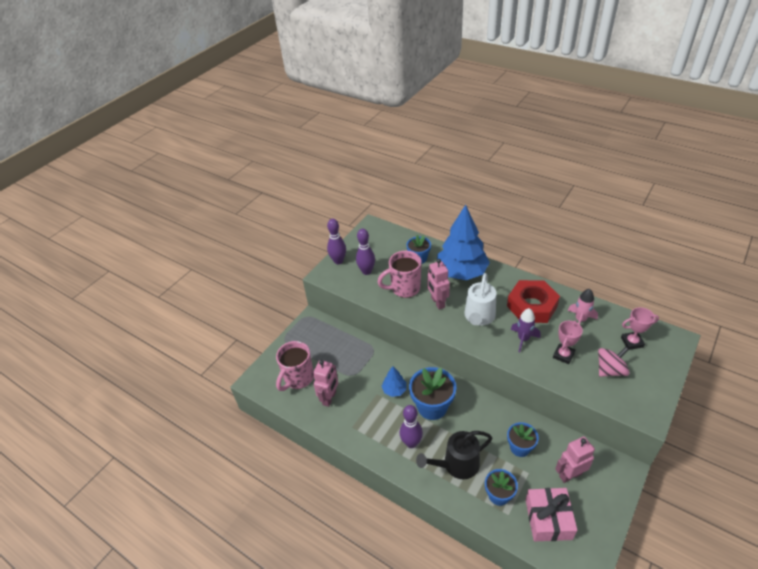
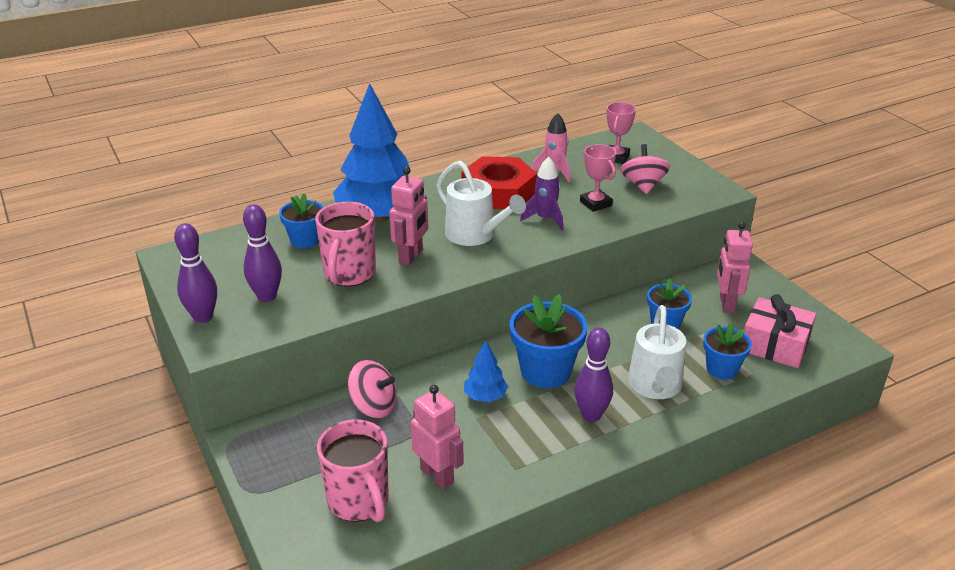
camera: 65 degrees left, 10 degrees down
black watering can [416,431,493,479] -> white watering can [628,305,686,399]
pink robot [427,259,450,310] -> pink robot turned 75 degrees counterclockwise [389,167,428,266]
none -> pink spinning top [348,360,397,418]

